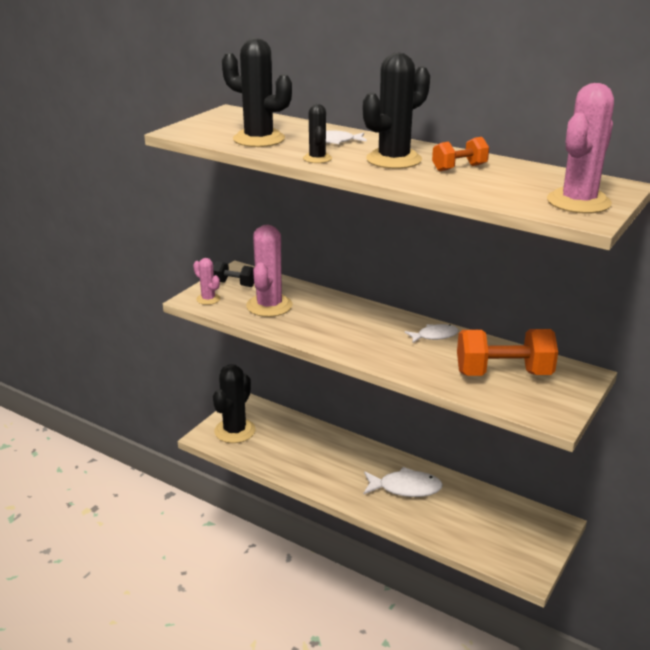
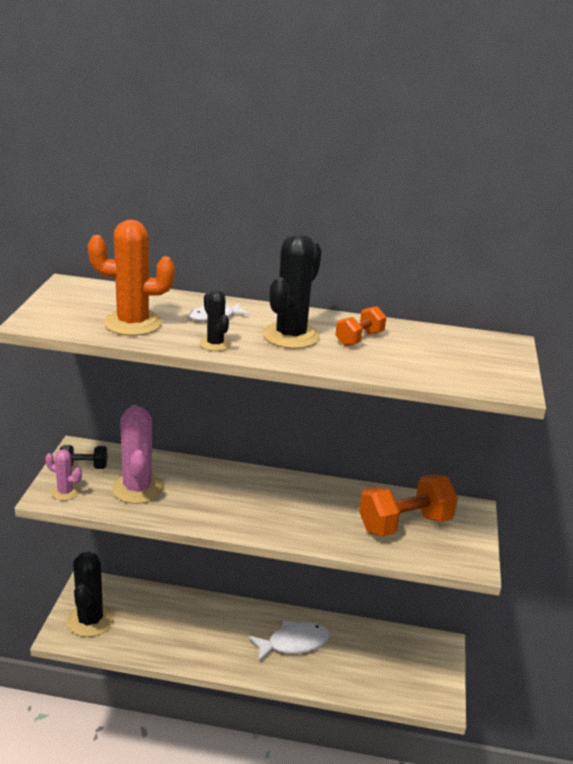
camera: 25 degrees left, 0 degrees up
black cactus [222,38,292,147] -> orange cactus [88,220,175,336]
white fish [405,324,459,343] -> none
pink cactus [547,83,614,213] -> none

